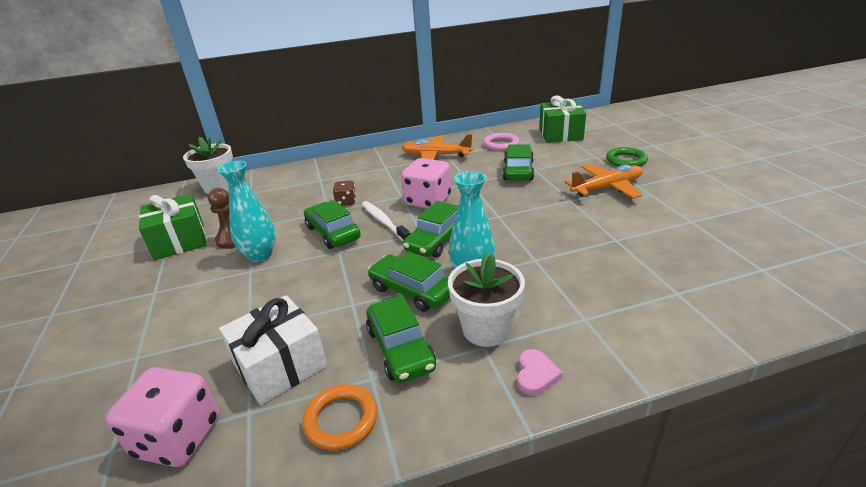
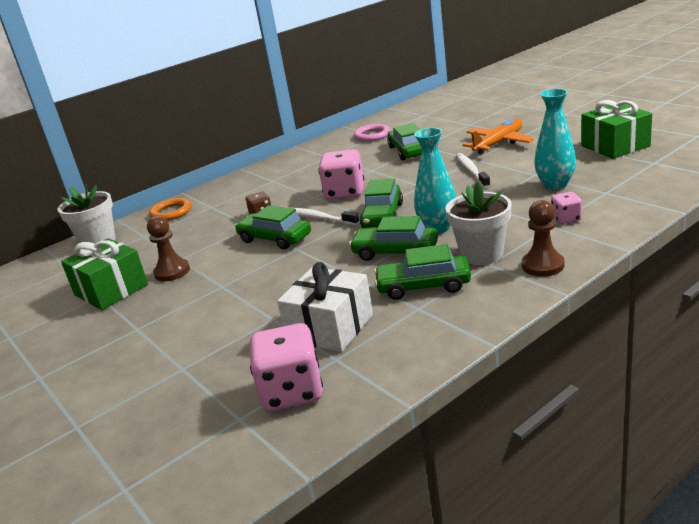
camera: 20 degrees left, 5 degrees down
turquoise vase [217,161,276,262] -> turquoise vase moved to [534,89,576,190]
orange ring [302,384,377,450] -> orange ring moved to [149,198,191,221]
green car [366,295,436,383] -> green car turned 135 degrees clockwise [374,244,471,300]
orange plane [401,134,473,160] -> none
pink heart [517,349,562,396] -> brown pawn [522,200,565,277]
green gift [539,96,586,143] -> green gift moved to [581,100,652,159]
green ring [606,147,648,167] -> none
none -> white toothbrush [456,153,490,188]
none -> pink dice [551,192,582,224]

